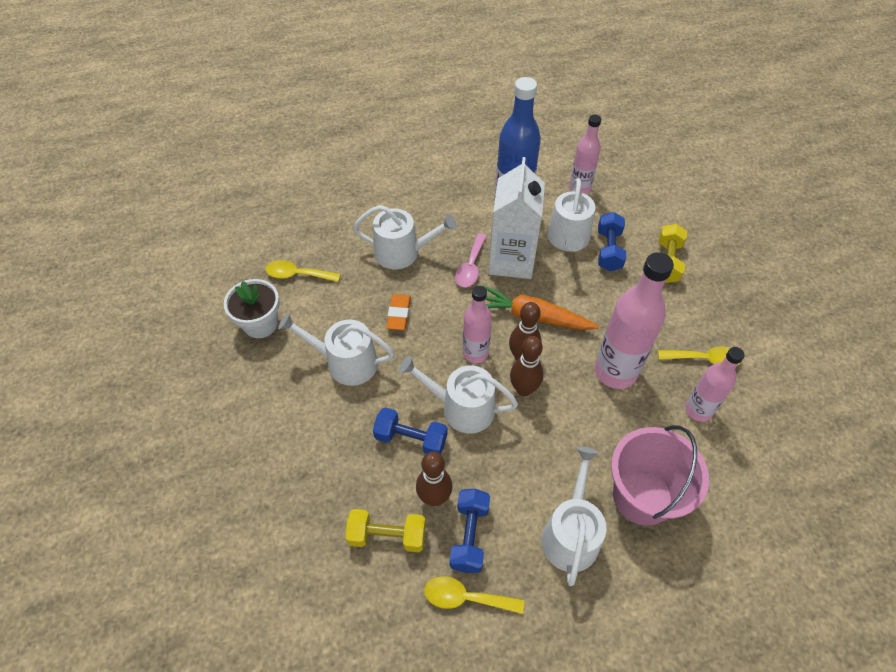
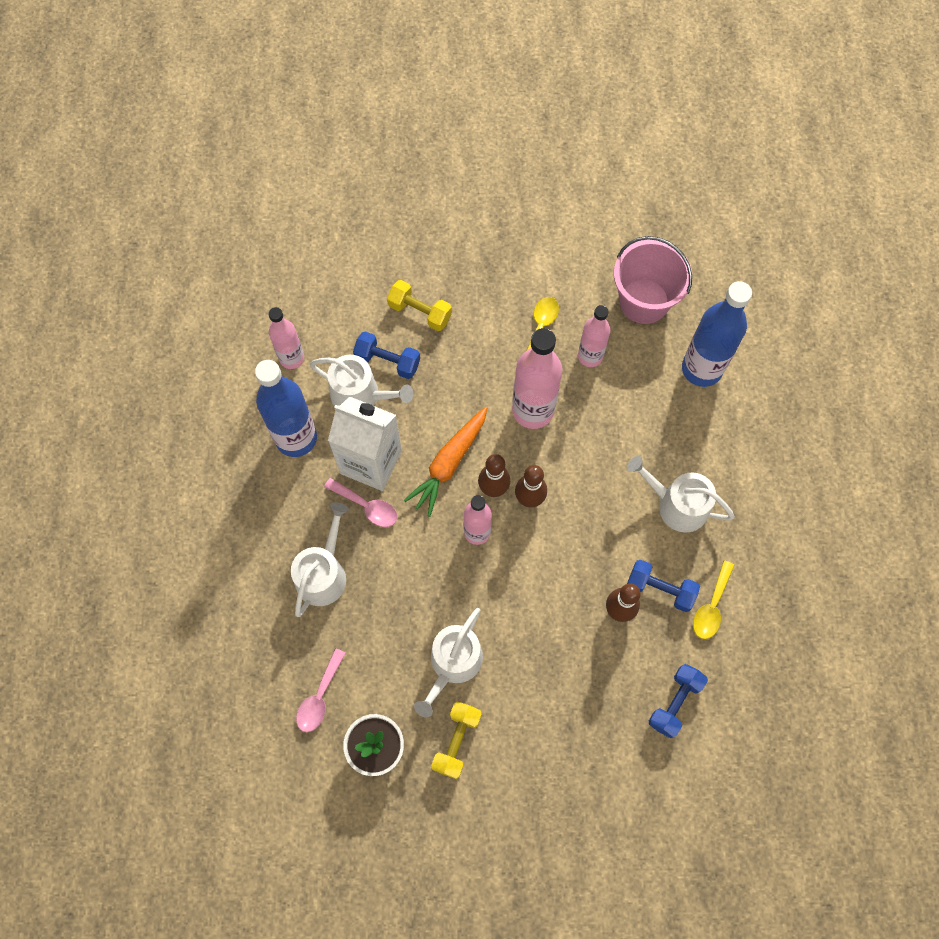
camera: 75 degrees left, 15 degrees up
yellow spoon [266,260,341,282] -> pink spoon [296,648,346,732]
yellow dumbbell [345,509,426,552] -> yellow dumbbell moved to [431,702,482,779]
blue dumbbell [373,407,447,455] -> blue dumbbell moved to [649,664,708,738]
orange eraser [386,294,411,330] -> none
white watering can [399,356,518,434] -> none
pink bucket [611,425,709,526] -> pink bucket moved to [614,236,692,324]
none -> blue bottle [682,281,752,387]

